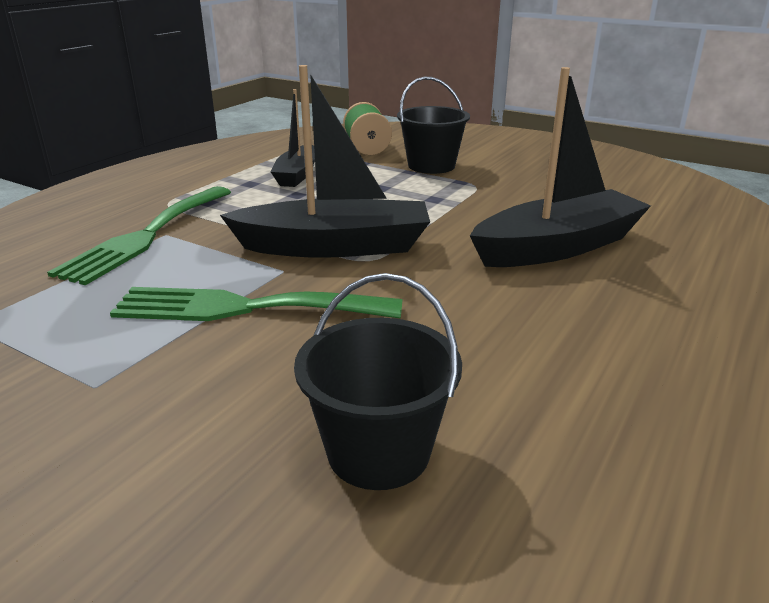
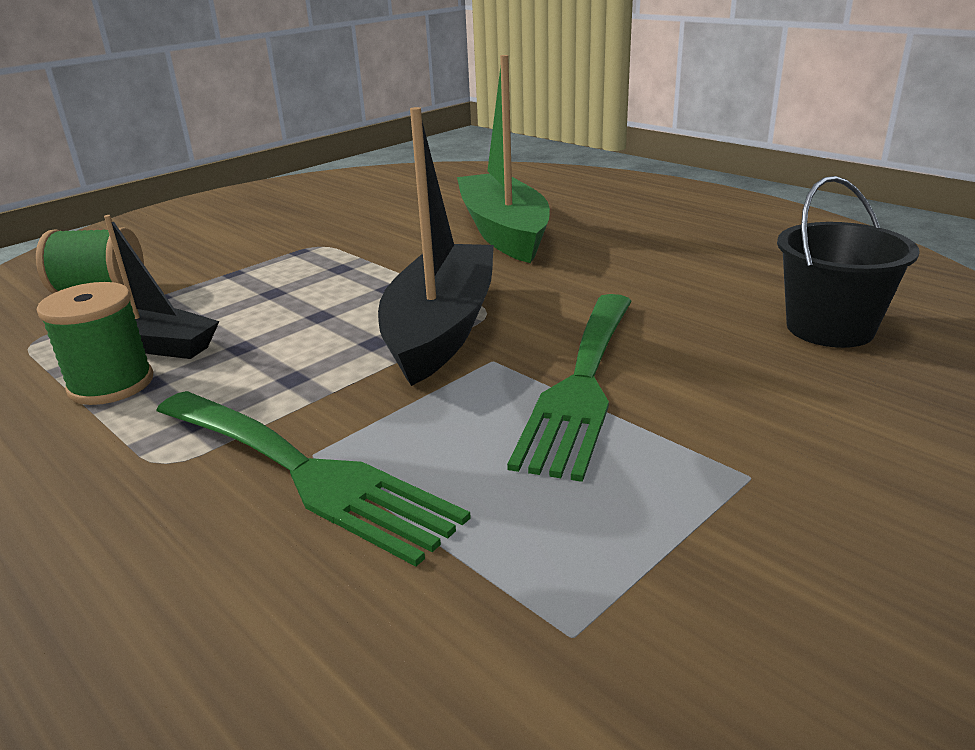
camera: 75 degrees left, 0 degrees up
black bucket [397,77,470,174] -> none
black boat [470,67,651,267] -> green boat [457,55,550,263]
none -> green spool [37,282,153,405]

